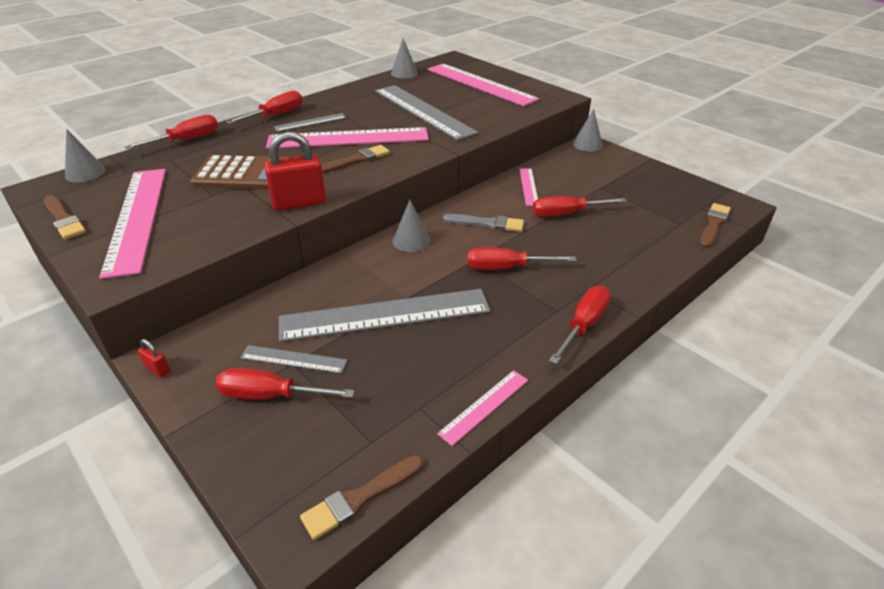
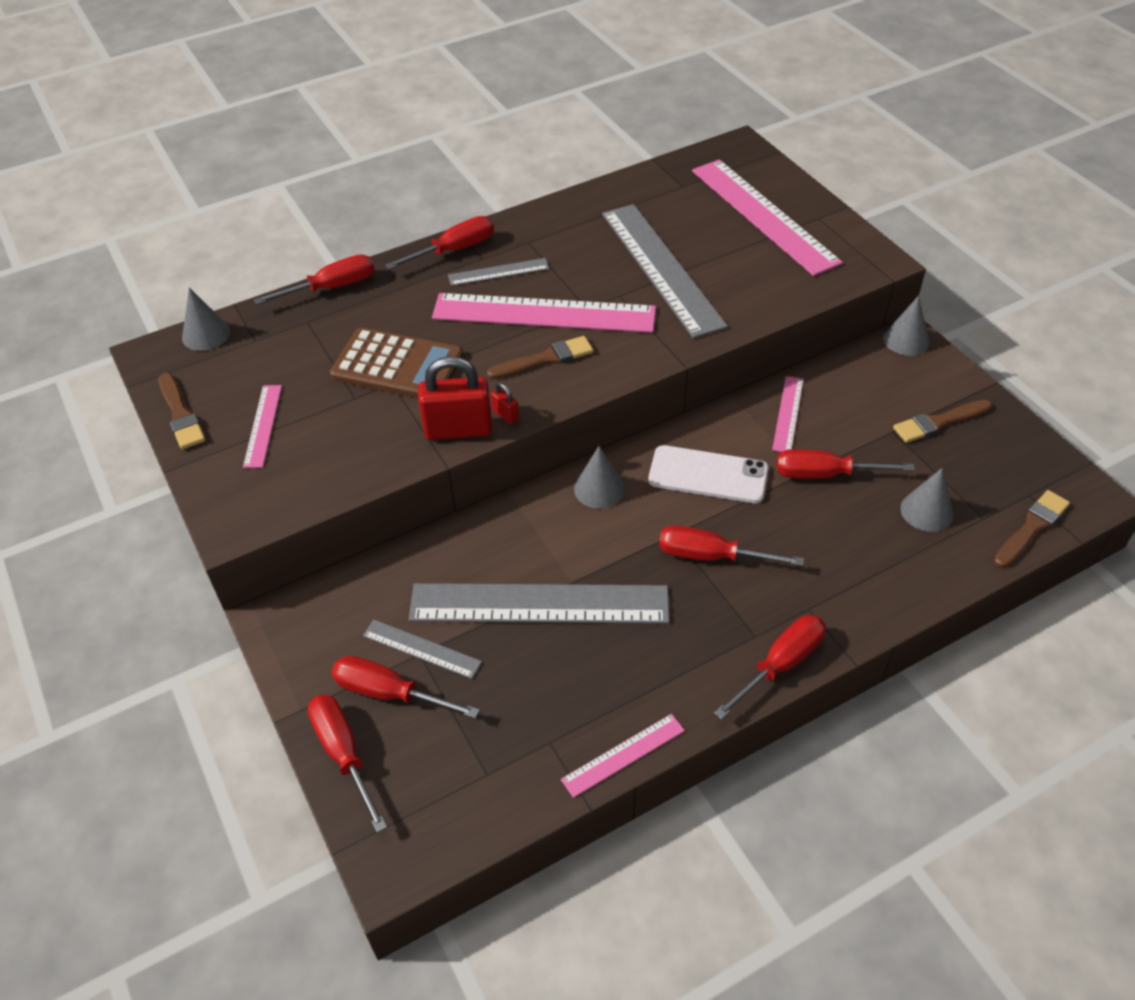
camera: 15 degrees right, 10 degrees up
pink ruler [99,169,166,279] -> pink ruler [243,385,282,468], size x0.47
red padlock [138,339,171,377] -> red padlock moved to [491,383,519,424]
brown brush [300,455,423,540] -> brown brush moved to [893,400,992,443]
grey cone [391,38,418,78] -> grey cone moved to [900,468,954,532]
grey brush [443,214,524,232] -> white phone [648,445,769,503]
none -> red screwdriver [308,694,387,833]

